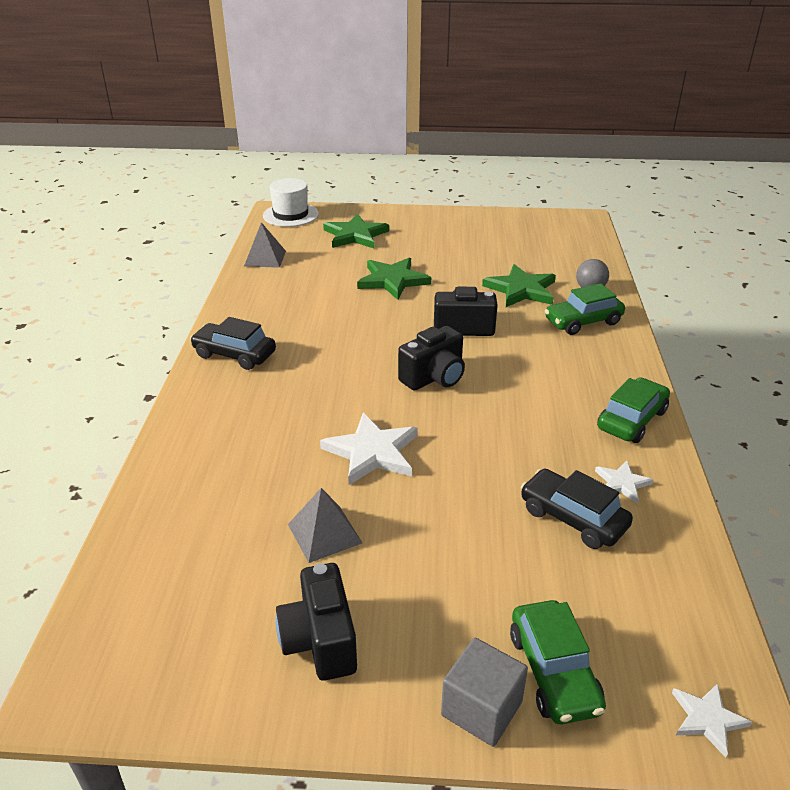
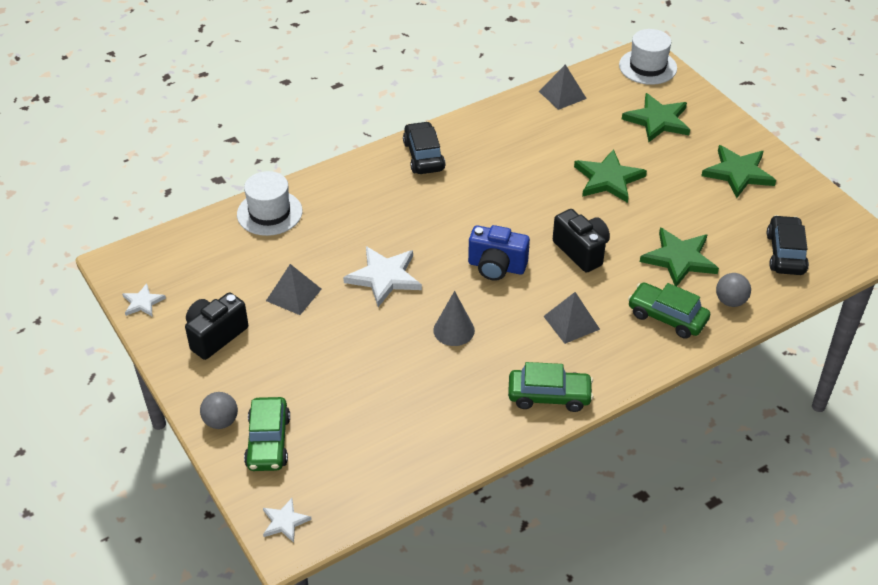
camera: 55 degrees right, 10 degrees up
black camera [398,326,465,391] -> blue camera [468,225,530,281]
grey cube [441,638,528,747] -> grey ball [200,392,238,429]
green car [510,600,606,724] -> green car turned 45 degrees counterclockwise [244,397,290,471]
black car [521,469,633,549] -> black car moved to [767,215,809,275]
white star [595,461,653,504] -> white star moved to [122,283,166,317]
none -> white hat [237,171,302,236]
none -> grey cone [433,291,475,346]
none -> grey pyramid [543,292,600,344]
none -> green star [701,145,776,198]

